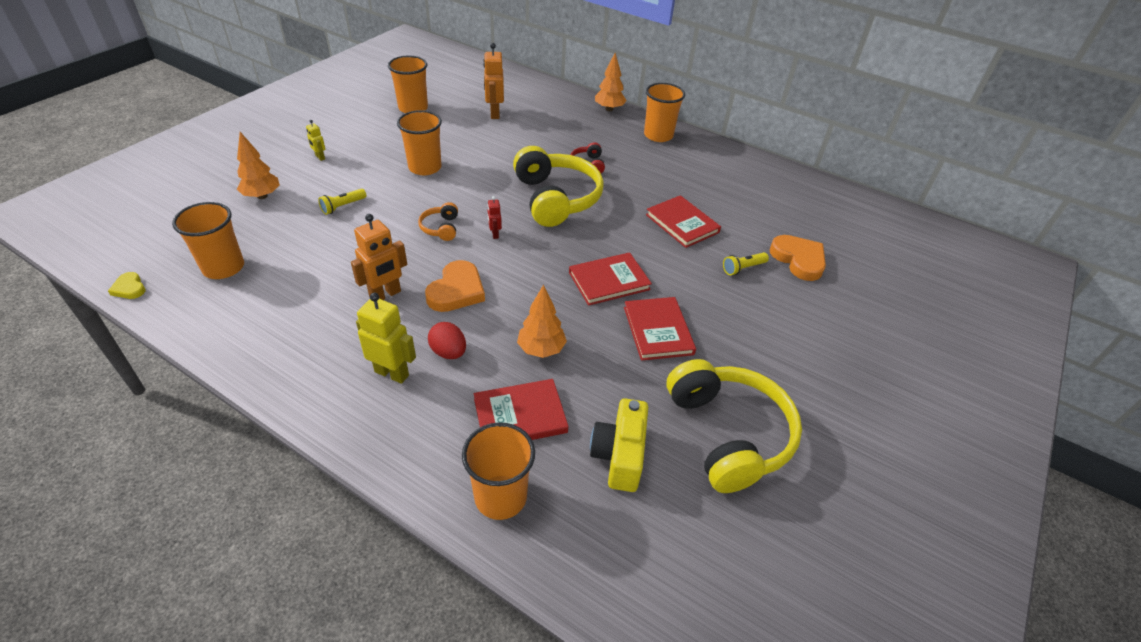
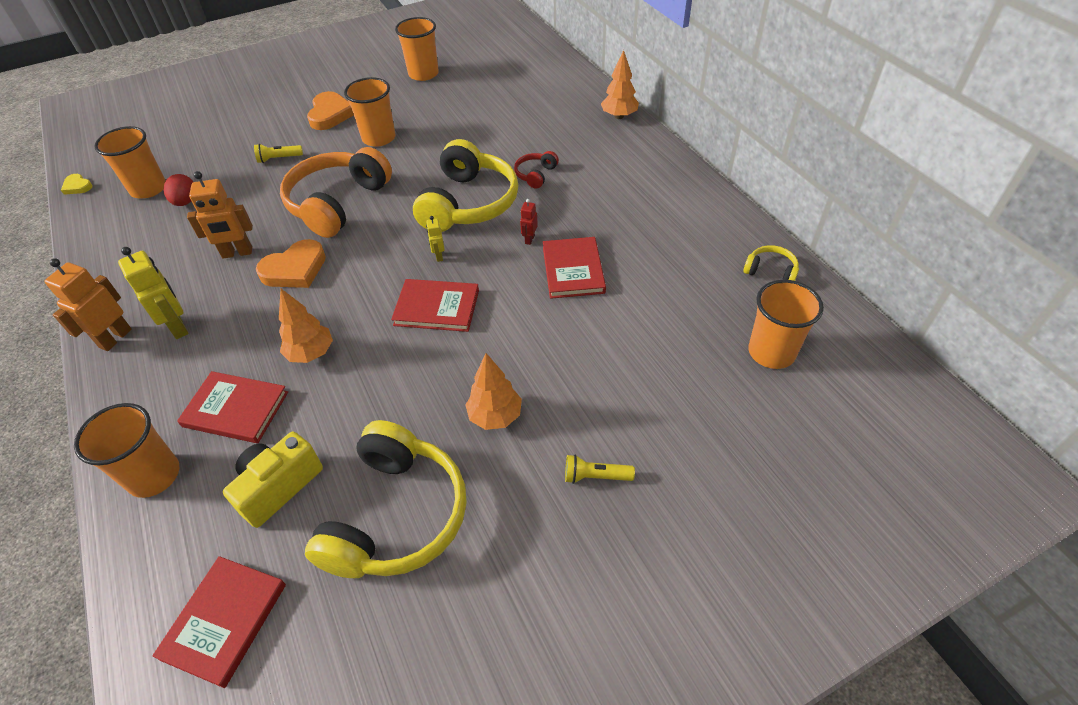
camera: 35 degrees right, 5 degrees up
yellow heart [108,272,145,299] -> yellow heart turned 45 degrees counterclockwise [61,174,93,195]
orange tree [237,132,280,199] -> orange tree moved to [465,353,522,430]
yellow robot [306,120,325,161] -> yellow robot moved to [426,216,445,262]
orange headphones [418,202,458,241] -> orange headphones [280,147,392,238], size x2.28
red egg [428,322,466,359] -> red egg moved to [163,174,193,206]
orange robot [483,43,504,119] -> orange robot moved to [44,258,132,351]
red robot [487,196,502,239] -> red robot moved to [520,199,538,245]
red book [624,297,696,361] -> red book moved to [152,556,286,688]
orange cup [644,83,685,142] -> orange cup moved to [748,280,824,369]
yellow flashlight [723,252,769,275] -> yellow flashlight moved to [565,454,635,484]
orange heart [769,235,826,281] -> orange heart moved to [307,91,354,130]
none -> yellow headphones [743,245,799,281]

